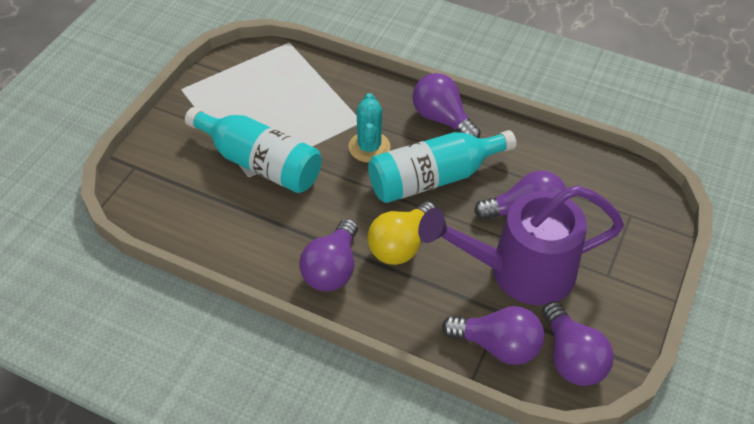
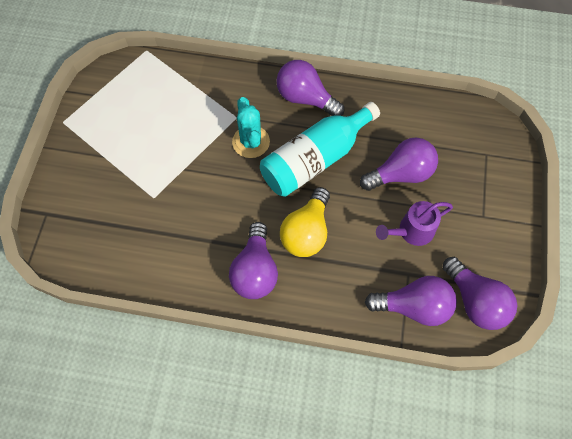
camera: 15 degrees left, 15 degrees up
turquoise bottle [185,107,322,193] -> none
purple watering can [418,185,624,305] -> purple watering can [376,201,453,246], size x0.49

